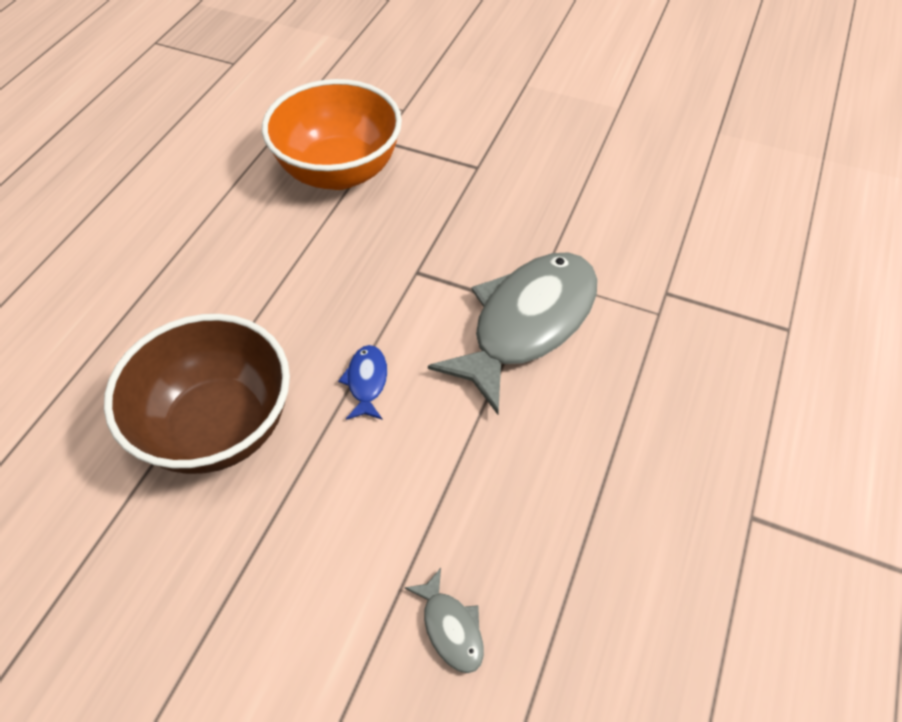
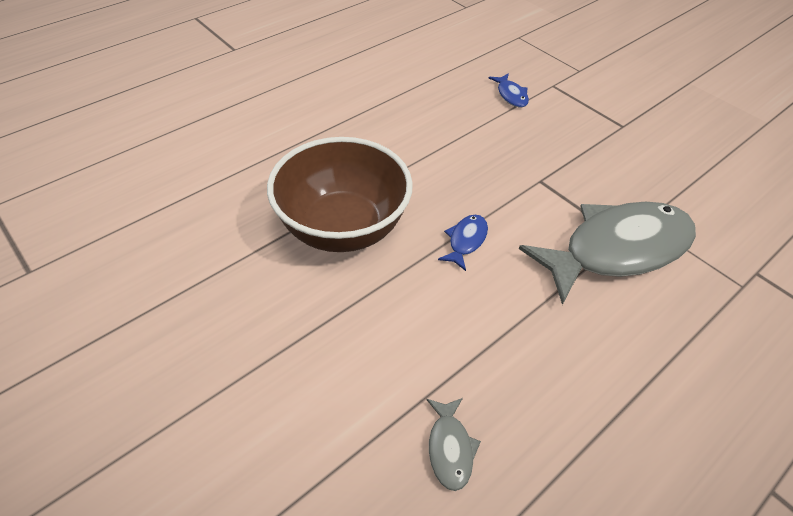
camera: 25 degrees right, 5 degrees down
orange bowl [262,79,402,190] -> blue fish [488,73,529,107]

